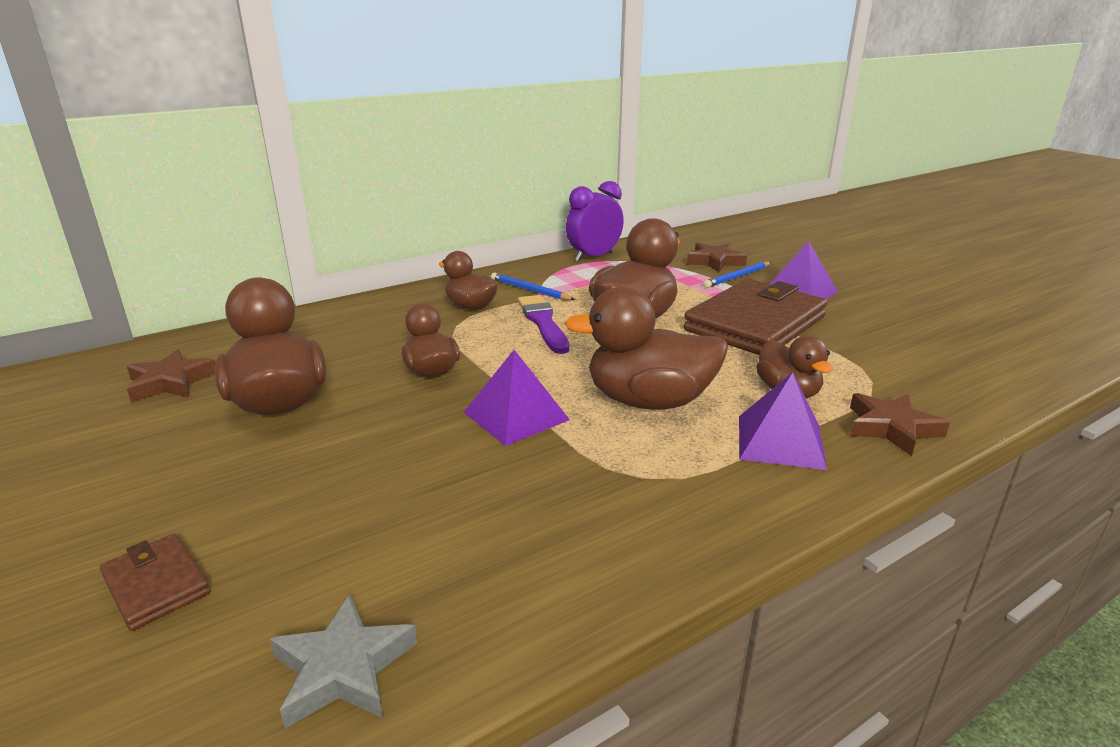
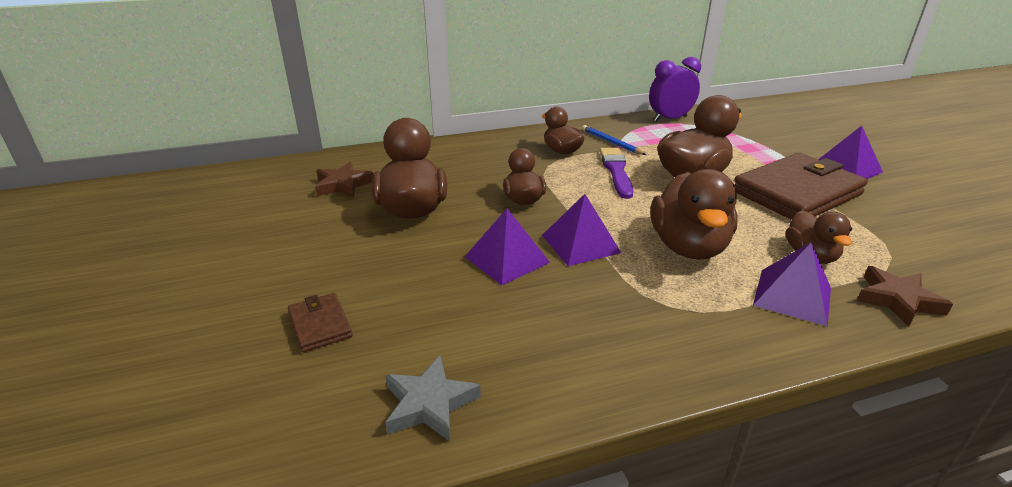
camera: 15 degrees right, 5 degrees up
brown duck [564,286,728,410] -> brown duck turned 105 degrees counterclockwise [651,169,738,260]
brown star [687,243,747,272] -> none
blue pencil [703,262,771,288] -> none
none -> purple pyramid [465,208,550,286]

